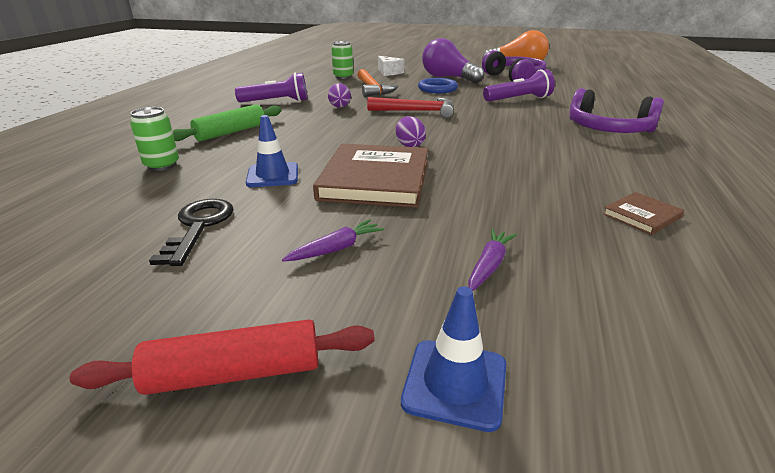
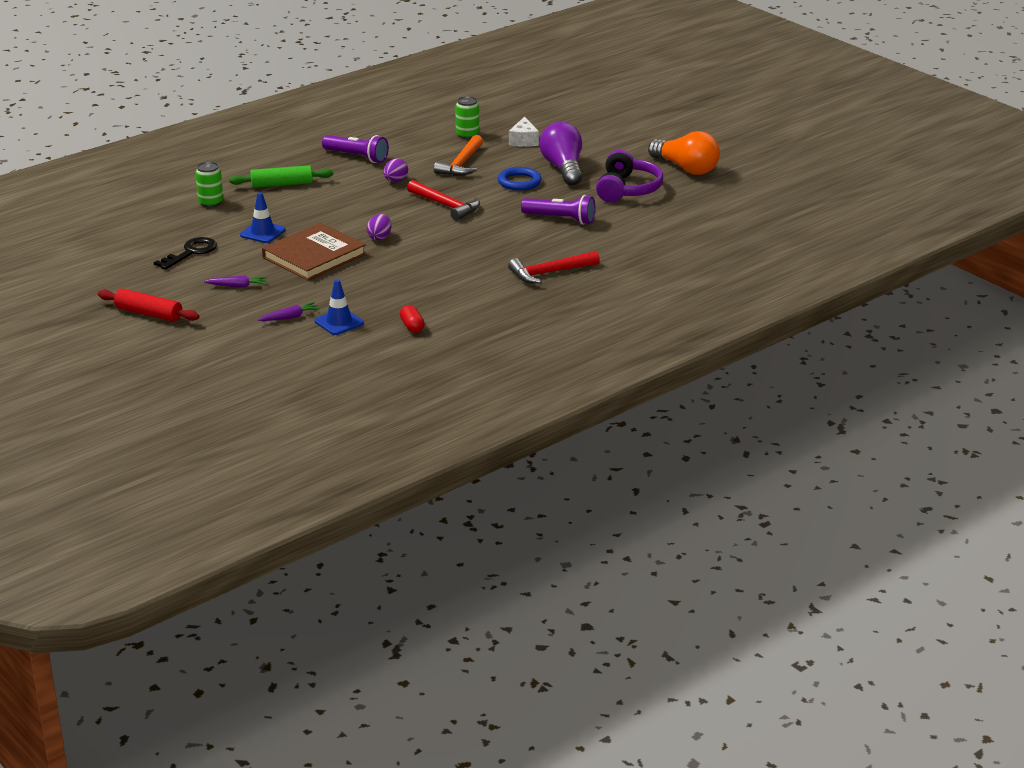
camera: 35 degrees right, 0 degrees up
blue traffic cone [401,286,506,432] -> blue traffic cone moved to [314,279,364,335]
purple headphones [569,88,664,133] -> red hammer [508,251,600,284]
brown book [603,192,684,235] -> red capsule [400,305,425,333]

